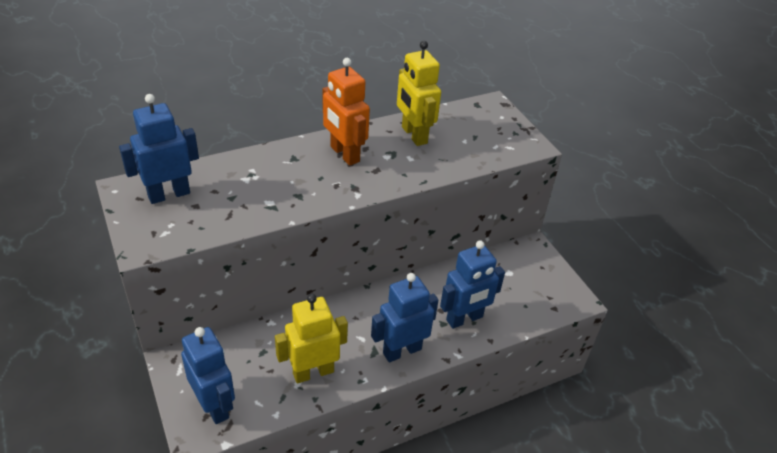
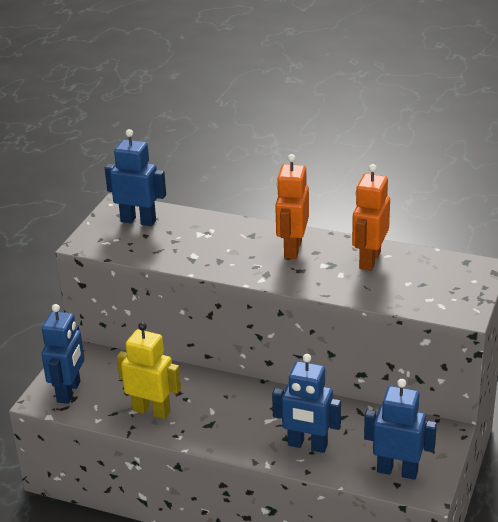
camera: 50 degrees right, 10 degrees down
blue robot [371,273,438,362] -> blue robot moved to [364,379,437,480]
yellow robot [397,41,441,146] -> orange robot [352,164,390,271]

